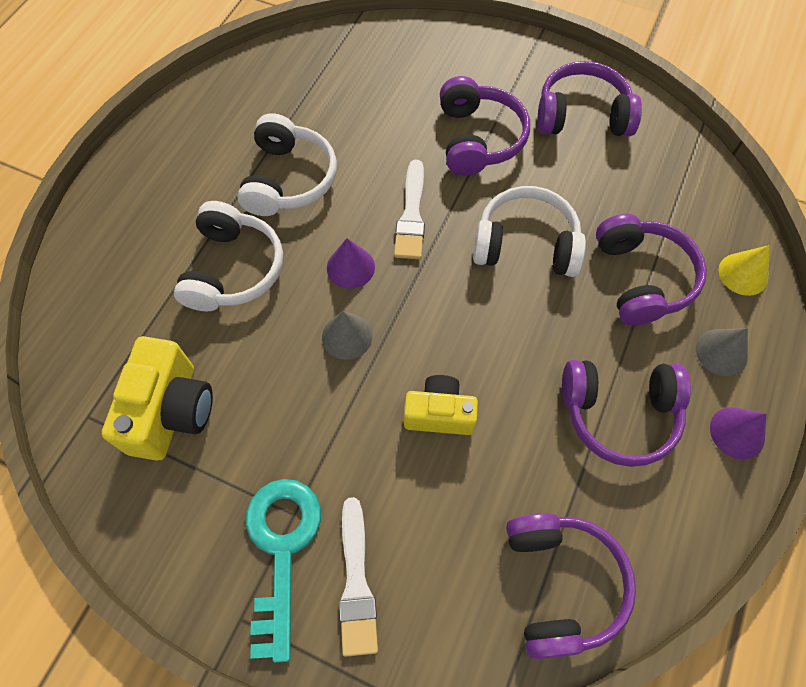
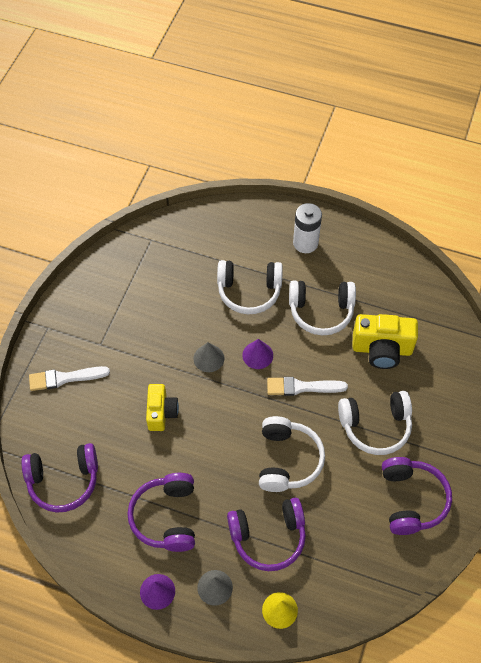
camera: 85 degrees right, 5 degrees down
yellow camera [102,336,213,460] -> yellow camera moved to [352,314,418,369]
turquoise key [246,479,321,663] -> none
purple headphones [440,76,530,176] -> white headphones [338,391,412,455]
none -> white battery [293,203,322,253]

